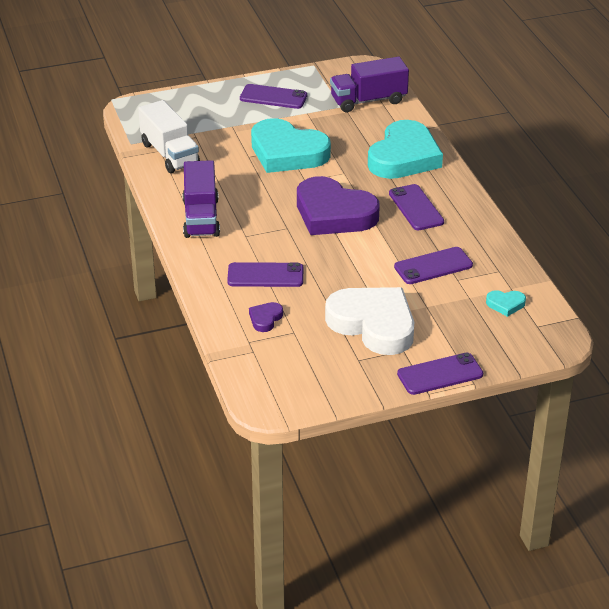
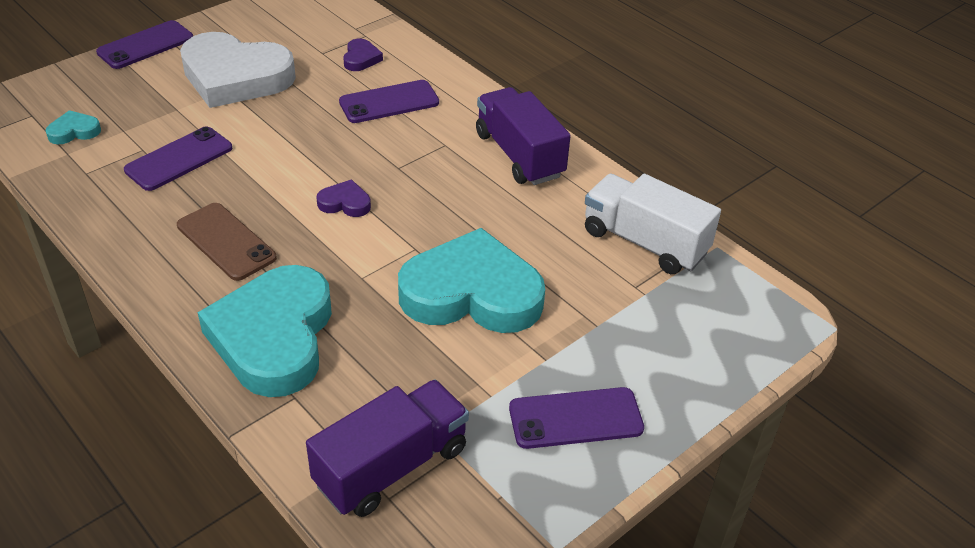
camera: 155 degrees right, 5 degrees up
purple heart [297,176,380,235] -> purple heart [316,179,371,217], size x0.41
purple phone [389,184,444,230] -> brown phone [177,203,277,281]

